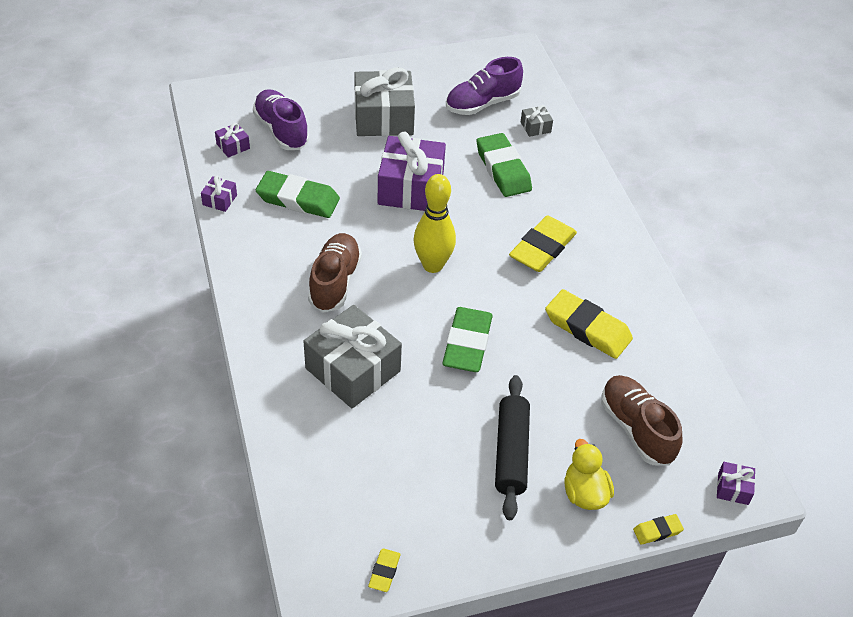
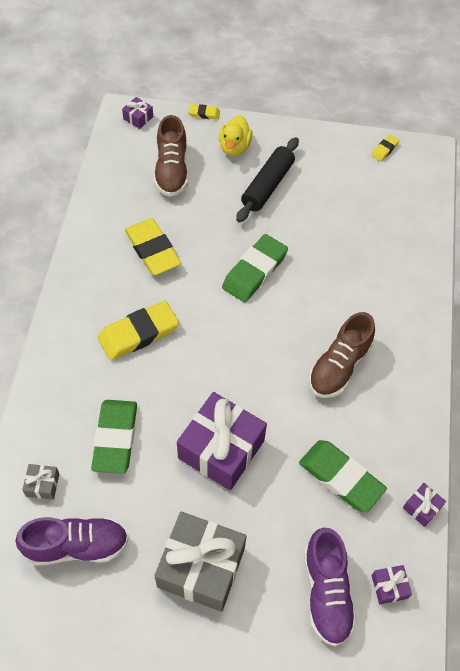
camera: 155 degrees left, 10 degrees up
grey gift [304,305,402,408] -> none
yellow bowling pin [414,174,456,273] -> none

